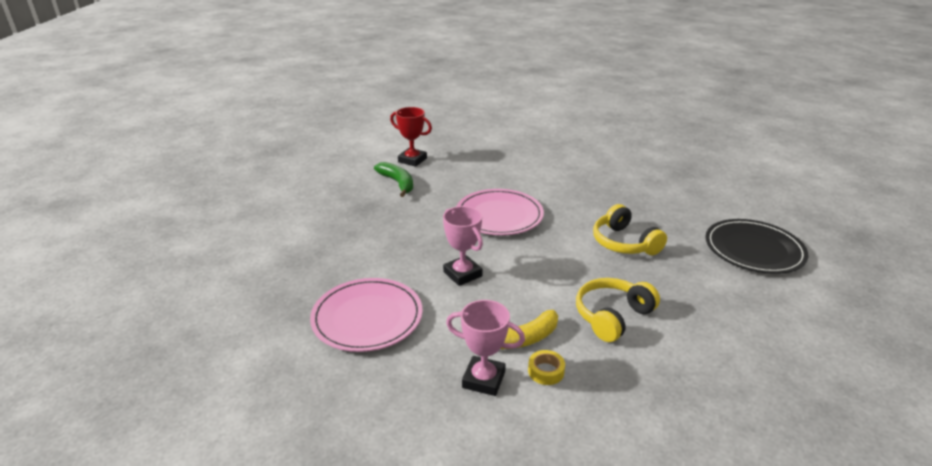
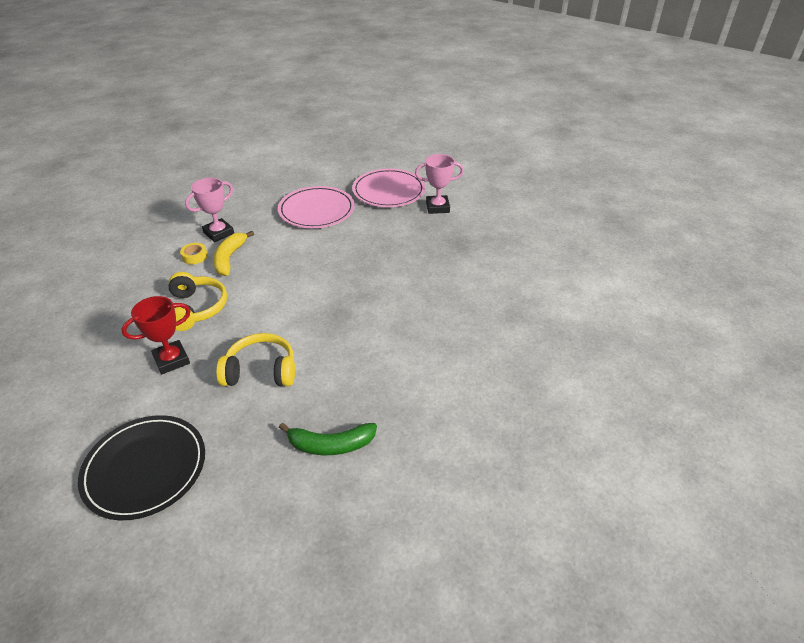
camera: 120 degrees right, 10 degrees up
green banana [374,162,413,197] -> green banana moved to [279,423,377,455]
red trophy [390,107,432,167] -> red trophy moved to [122,296,191,374]
pink trophy [443,206,483,286] -> pink trophy moved to [415,154,464,214]
pink plate [456,189,544,235] -> pink plate moved to [352,169,425,207]

